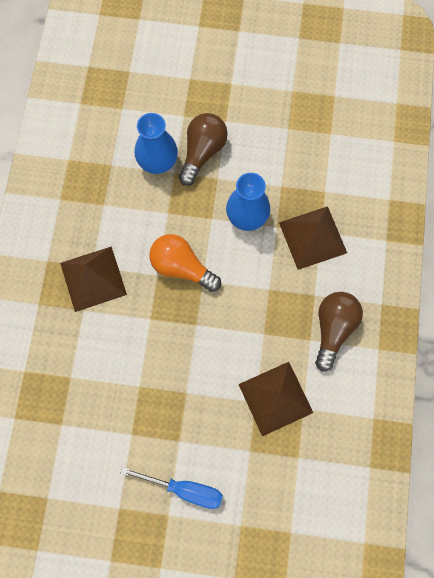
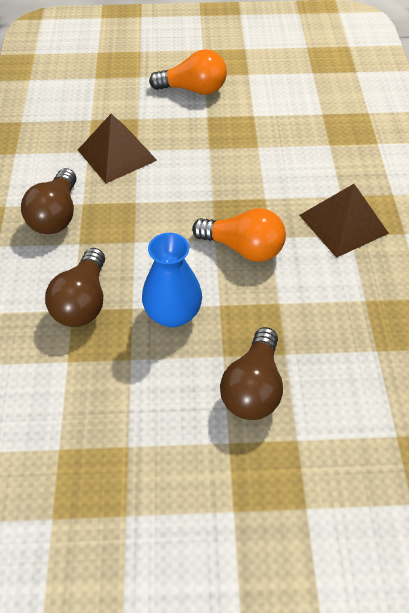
camera: 170 degrees right, 20 degrees down
blue screwdriver [121,467,223,509] -> orange light bulb [149,49,227,95]
blue vase [135,113,178,174] -> none
brown pyramid [279,206,347,270] -> brown light bulb [45,248,105,327]

